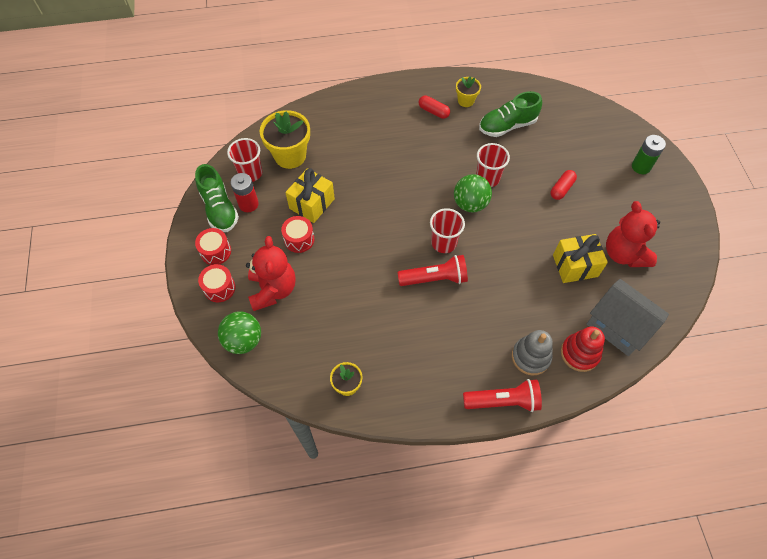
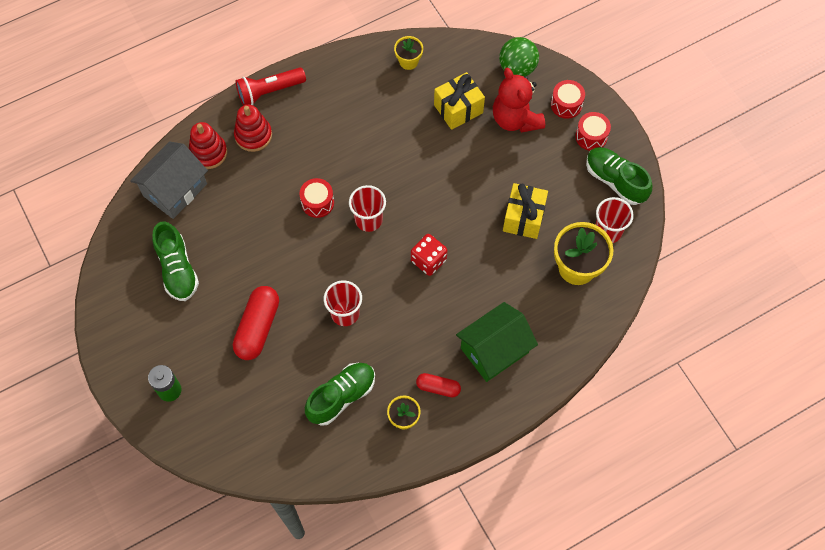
camera: 160 degrees right, 5 degrees up
red battery [231,173,259,212] -> none
red drum [281,216,315,253] -> red drum moved to [299,178,334,218]
red flashlight [397,255,468,286] -> none
green ball [454,174,492,212] -> none
grey stacking toy [512,330,553,376] -> red stacking toy [234,105,272,152]
red capsule [551,170,577,200] -> red capsule [233,286,279,360], size x1.76
yellow gift [553,234,608,283] -> yellow gift moved to [434,72,485,130]
grey house [587,279,669,356] -> grey house turned 75 degrees counterclockwise [130,142,208,219]
red teddy bear [606,201,660,267] -> green shoe [152,221,199,301]
none -> red dice [411,234,448,276]
none -> green house [456,302,538,382]

